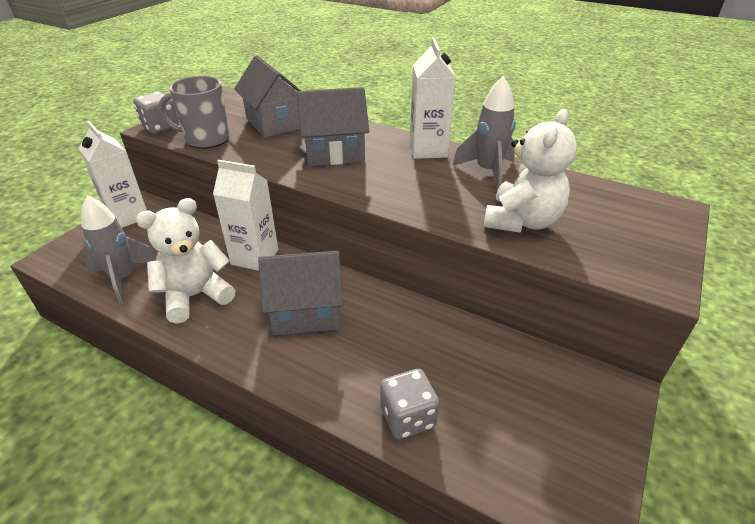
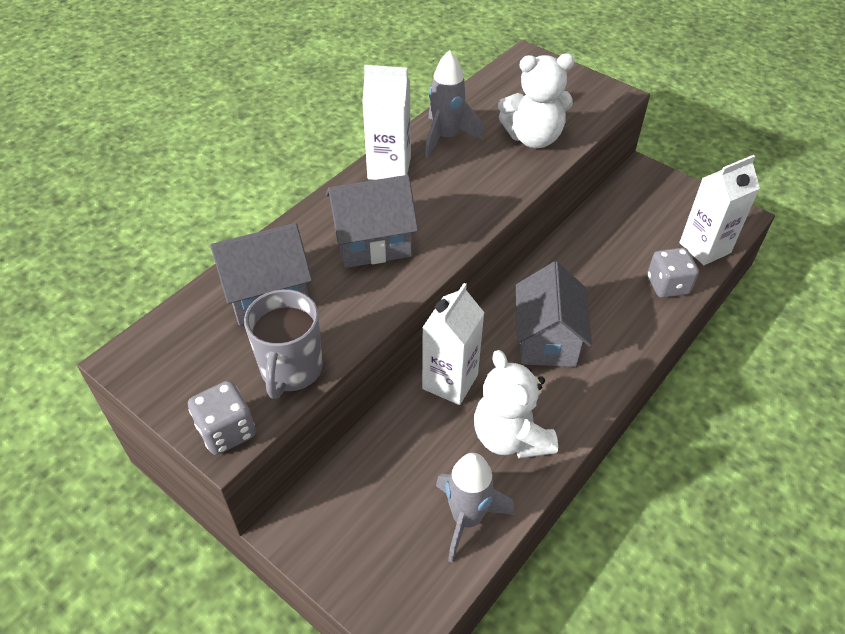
camera: 80 degrees left, 10 degrees up
white carton [78,121,147,228] -> white carton moved to [679,155,760,265]
grey house [297,87,369,166] -> grey house turned 75 degrees clockwise [326,175,418,268]
white teddy bear [484,109,577,233] -> white teddy bear turned 135 degrees clockwise [498,53,575,148]

